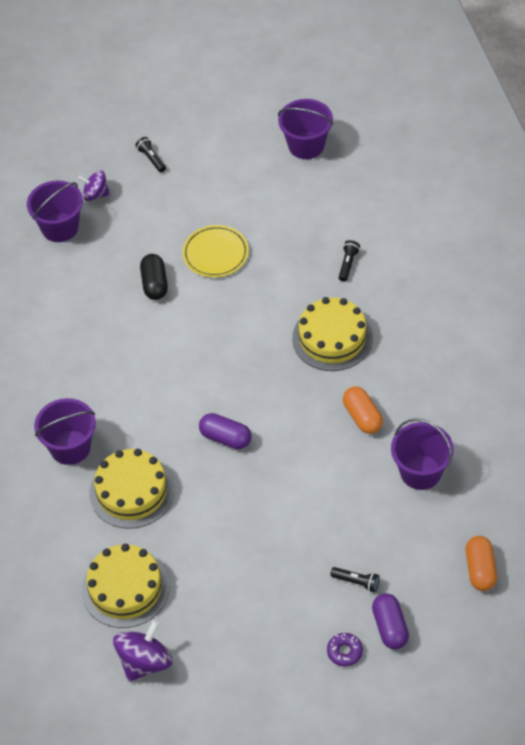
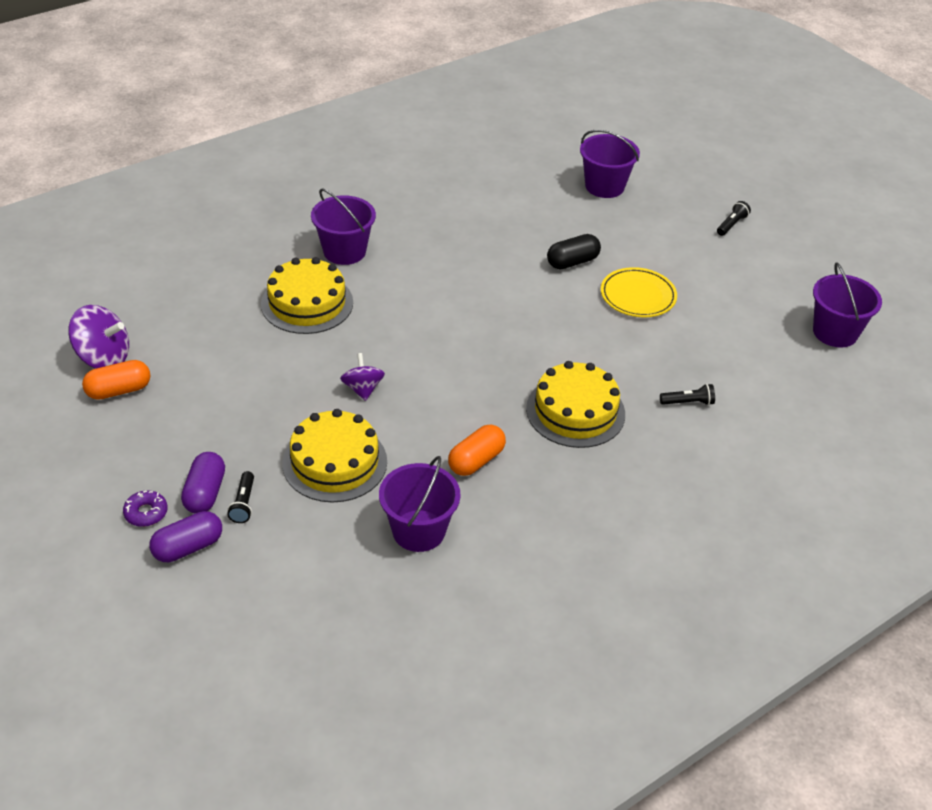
camera: 65 degrees right, 10 degrees down
purple spinning top [78,171,110,201] -> purple spinning top moved to [340,353,385,401]
yellow cake [82,544,170,628] -> yellow cake moved to [282,409,387,503]
purple capsule [199,413,251,449] -> purple capsule moved to [181,452,225,513]
orange capsule [466,536,497,591] -> orange capsule moved to [82,360,150,400]

